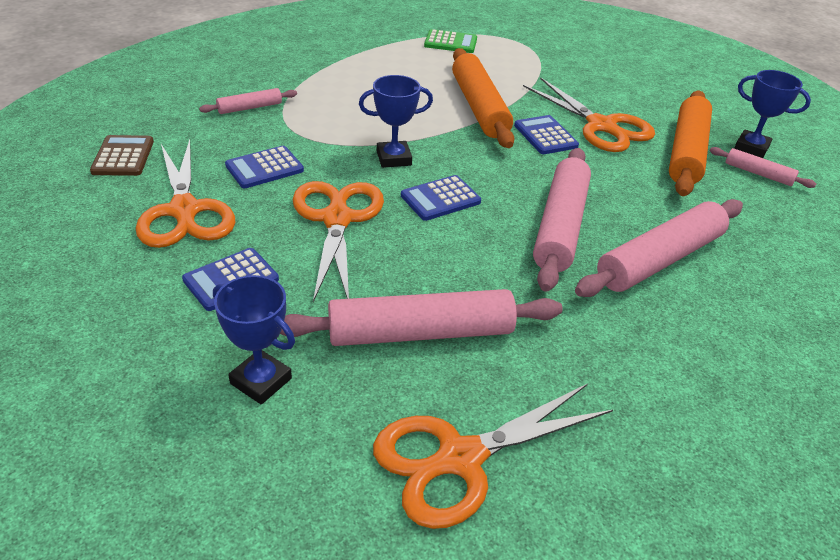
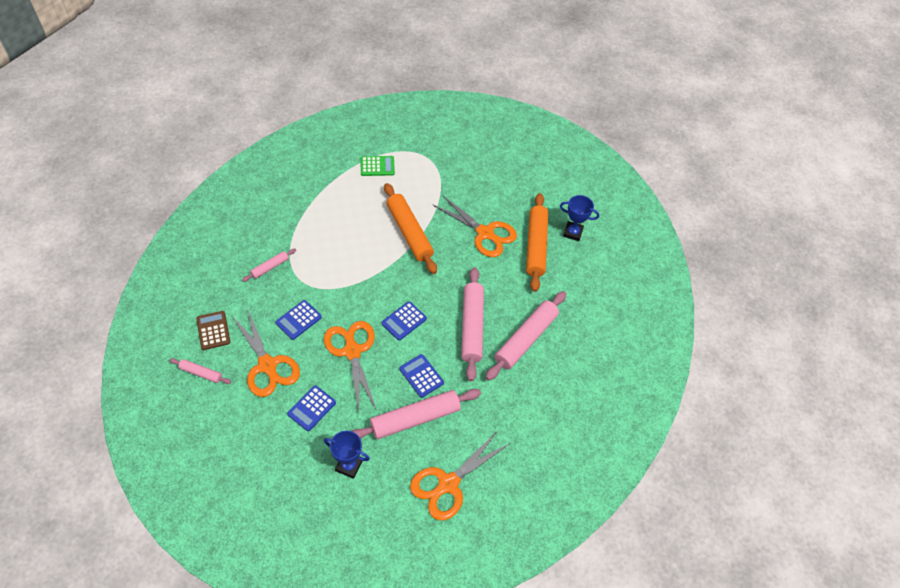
camera: 15 degrees left, 15 degrees up
blue trophy [359,75,433,168] -> none
blue calculator [514,115,579,154] -> blue calculator moved to [399,354,444,398]
pink rolling pin [710,147,816,188] -> pink rolling pin moved to [170,358,231,384]

